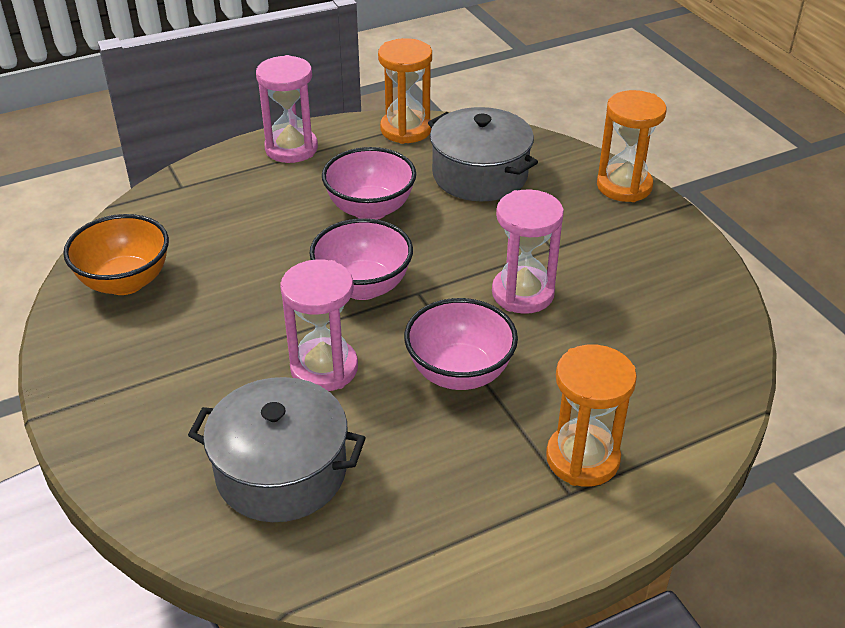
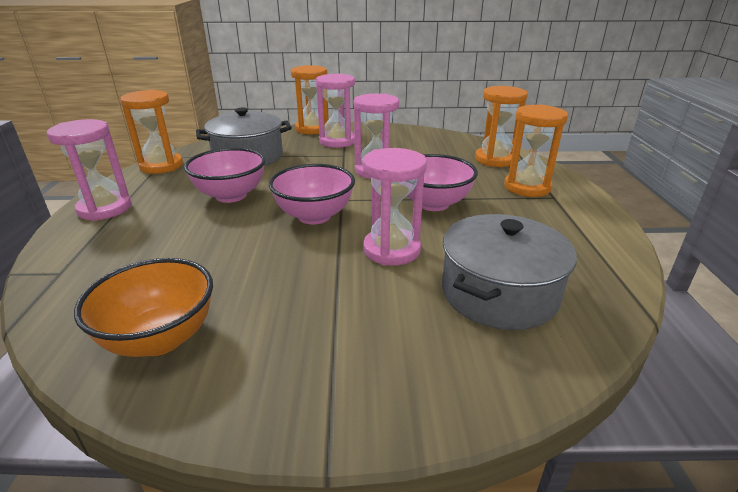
camera: 65 degrees left, 10 degrees down
none -> pink hourglass [316,73,355,148]
none -> orange hourglass [475,86,528,167]

